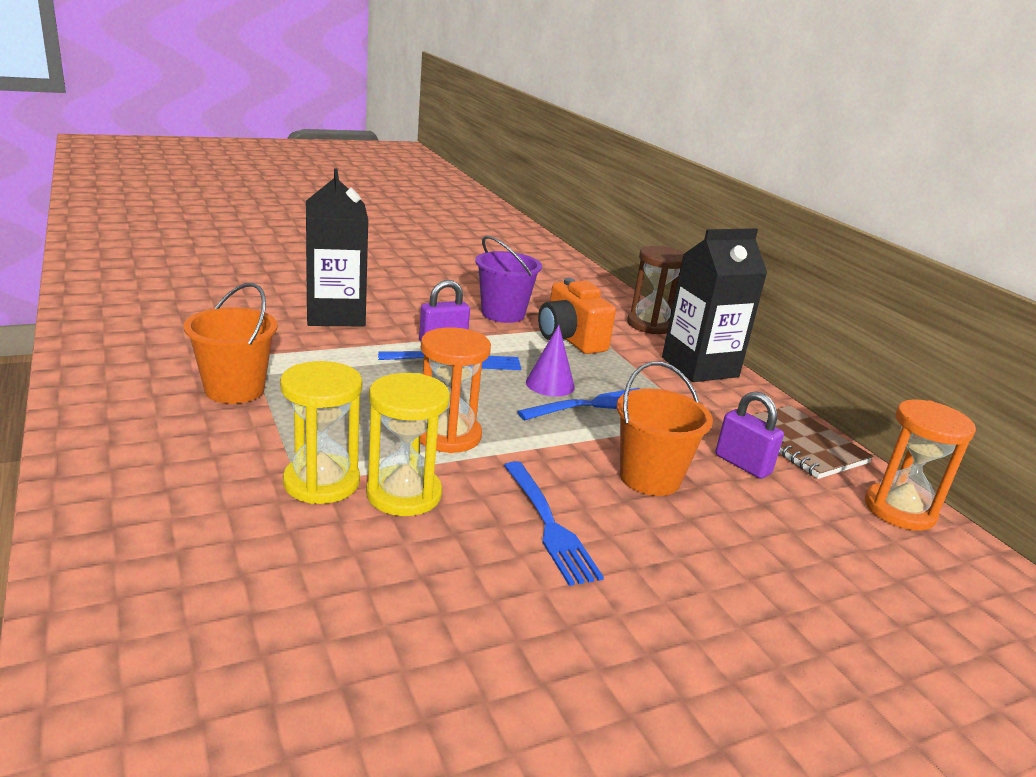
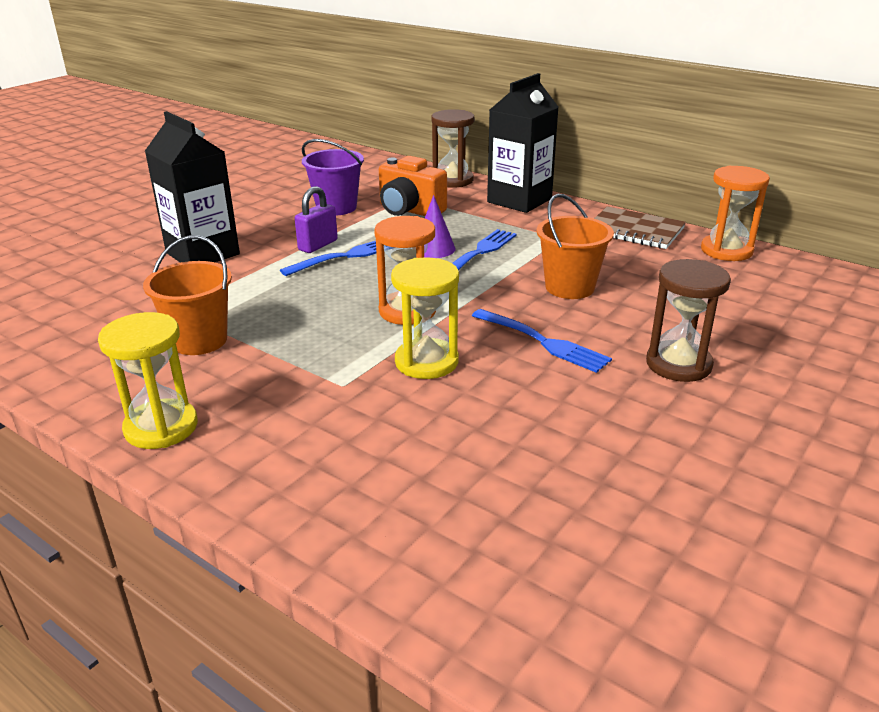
camera: 25 degrees left, 5 degrees up
yellow hourglass [280,361,362,504] -> yellow hourglass moved to [98,312,198,449]
purple padlock [716,391,784,479] -> none
none -> brown hourglass [646,259,731,382]

